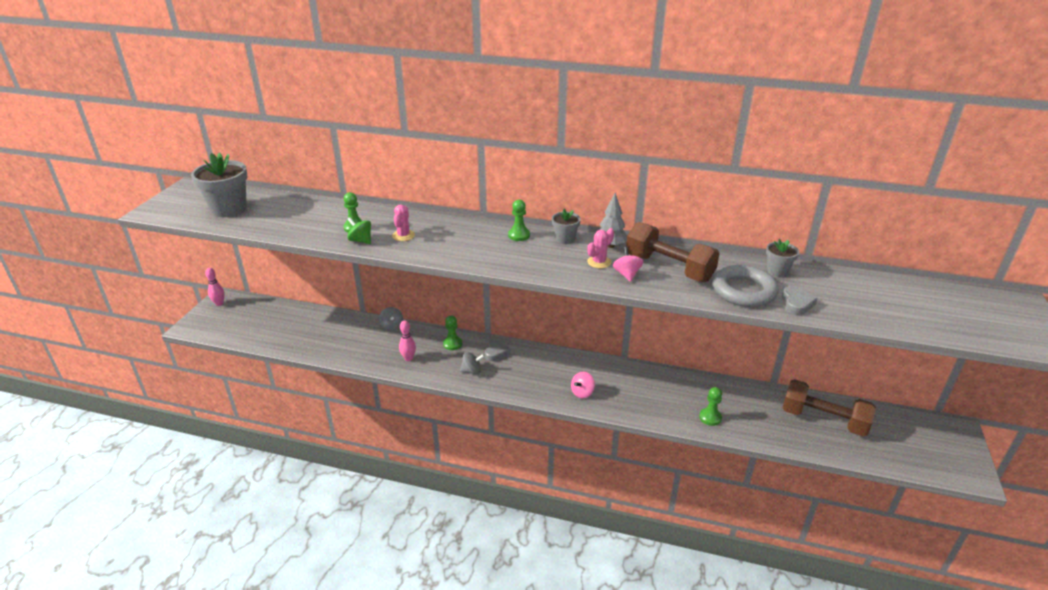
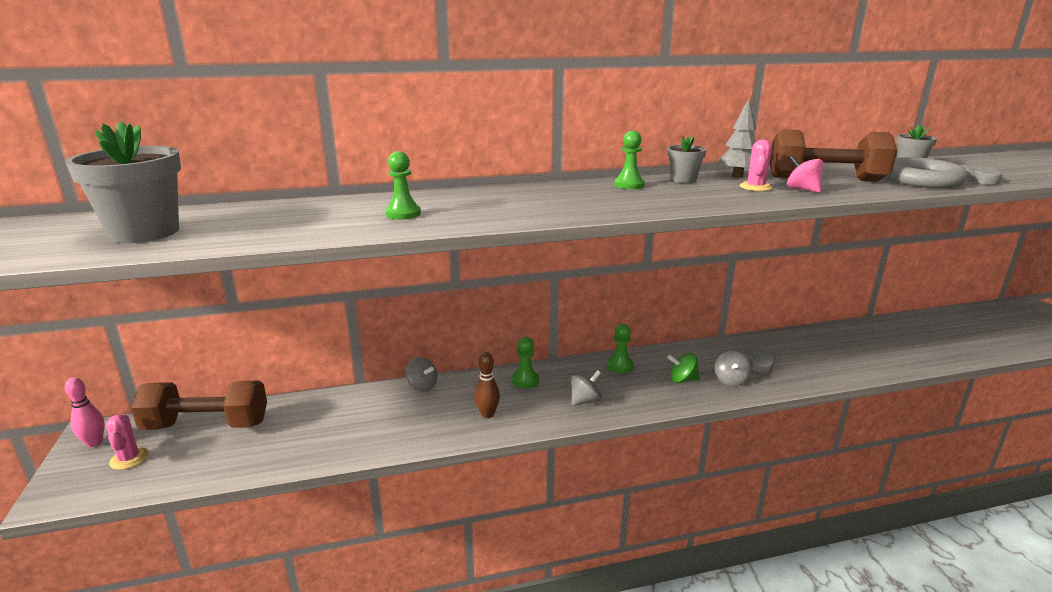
camera: 30 degrees left, 10 degrees down
green spinning top [347,217,371,244] -> green spinning top moved to [667,353,700,383]
pink cactus [392,205,415,241] -> pink cactus moved to [106,414,148,470]
pink bowling pin [399,320,416,361] -> brown bowling pin [474,352,500,418]
grey heart [485,338,510,361] -> grey heart moved to [741,346,776,374]
pink spinning top [571,372,595,398] -> grey spinning top [715,351,751,386]
green pawn [699,387,722,426] -> green pawn moved to [607,324,634,373]
brown dumbbell [782,379,876,436] -> brown dumbbell moved to [131,381,267,430]

